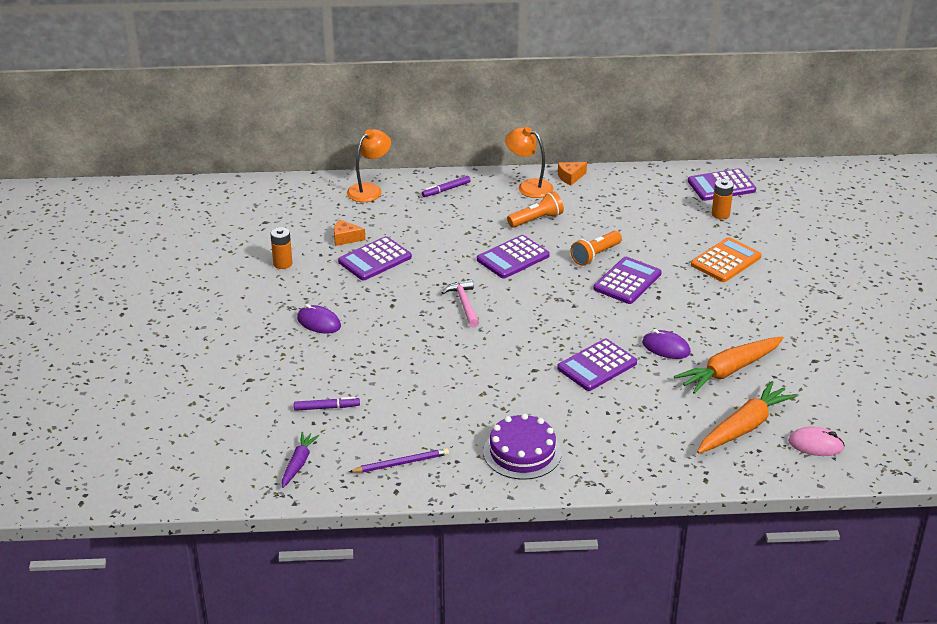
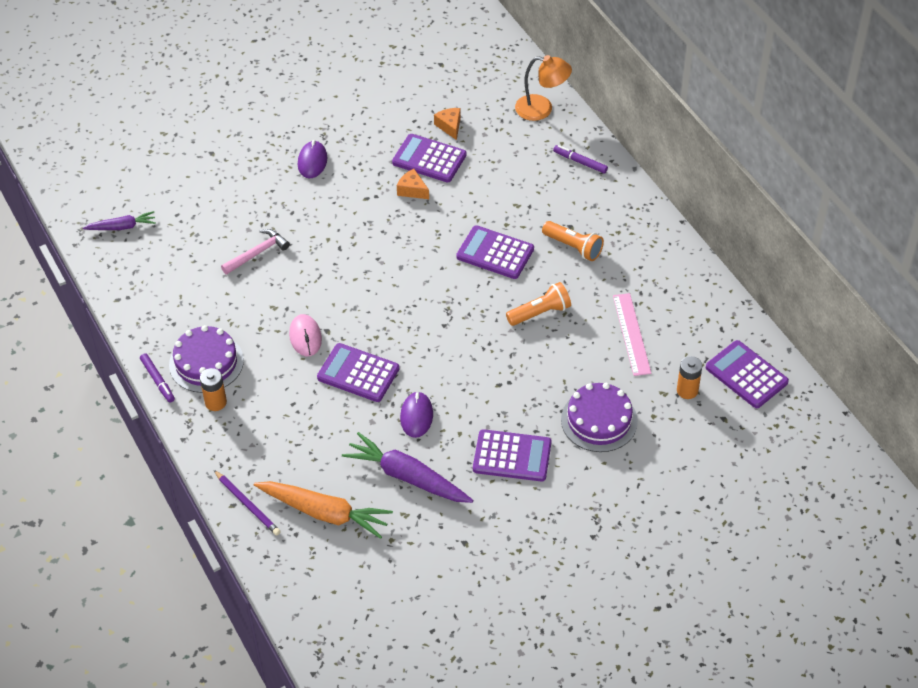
camera: 65 degrees right, 15 degrees up
orange battery [270,227,292,269] -> orange battery moved to [200,368,227,411]
purple marker [294,397,360,411] -> purple marker moved to [140,353,175,403]
purple pencil [349,448,449,473] -> purple pencil moved to [214,470,281,536]
pink hammer [442,280,479,328] -> pink hammer moved to [221,229,290,275]
orange lamp [505,127,553,198] -> none
orange cheese [558,162,587,185] -> orange cheese moved to [397,169,429,199]
orange flashlight [570,231,622,266] -> orange flashlight turned 135 degrees clockwise [506,282,571,326]
purple calculator [593,257,662,304] -> purple calculator moved to [473,429,551,481]
orange carrot [674,336,784,394] -> purple carrot [342,432,473,503]
orange calculator [691,237,761,282] -> purple cake [561,383,638,452]
pink mouse [788,426,845,456] -> pink mouse moved to [289,314,322,356]
none -> pink ruler [613,293,651,376]

